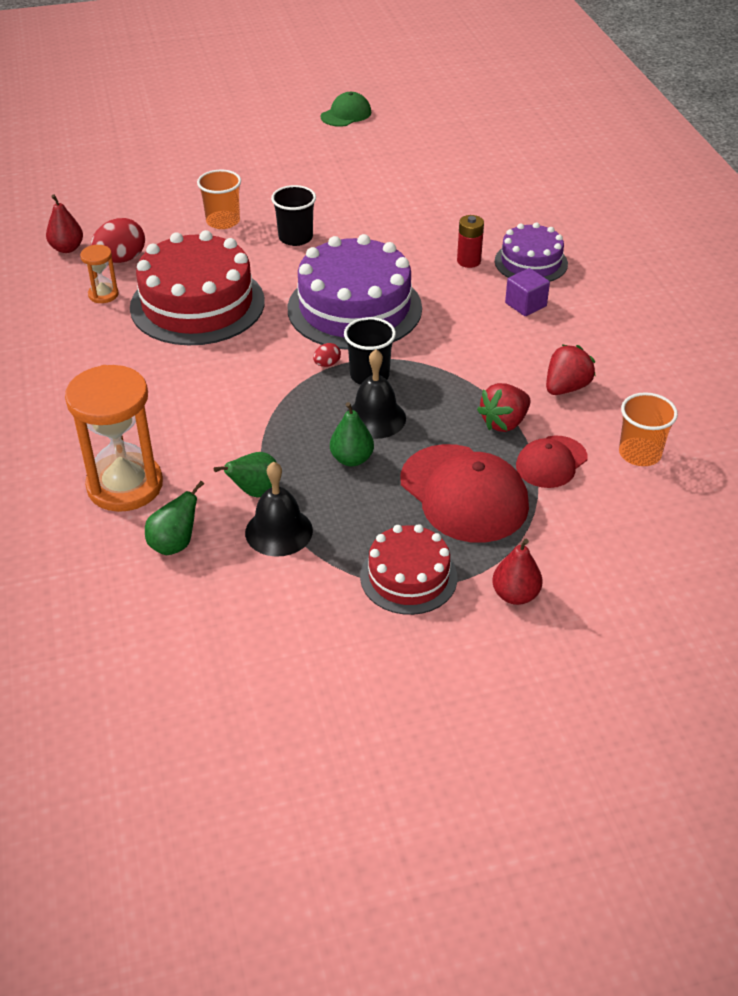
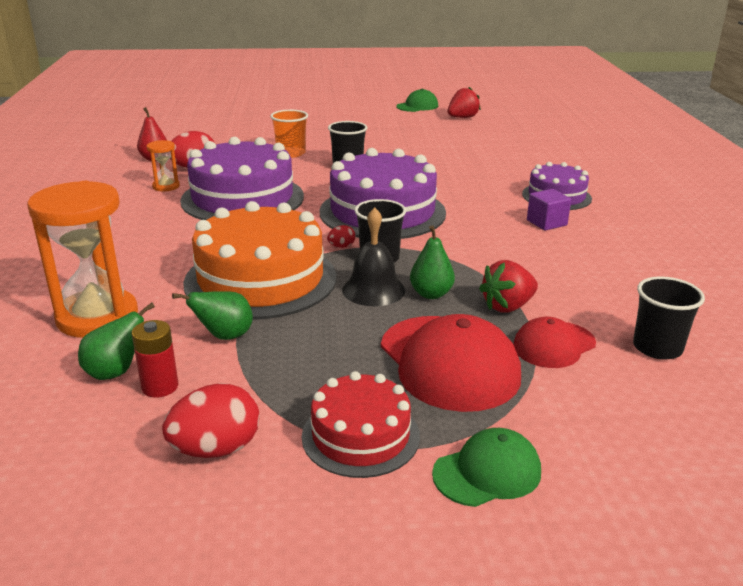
camera: 10 degrees right, 15 degrees down
red cake [130,230,265,345] -> purple cake [180,137,304,220]
black bell [245,462,313,557] -> none
green pear [330,402,374,466] -> green pear moved to [410,225,455,299]
red battery [457,215,484,268] -> red battery moved to [132,320,178,398]
red pear [492,539,542,605] -> green cap [432,428,541,507]
red strawberry [546,344,596,395] -> red strawberry moved to [448,87,481,118]
orange cup [619,392,678,466] -> black cup [633,276,705,360]
none -> red egg [162,383,260,458]
none -> orange cake [183,201,336,319]

